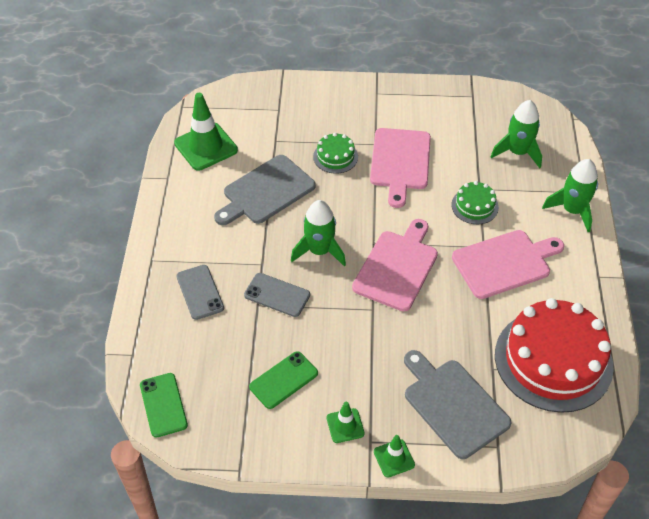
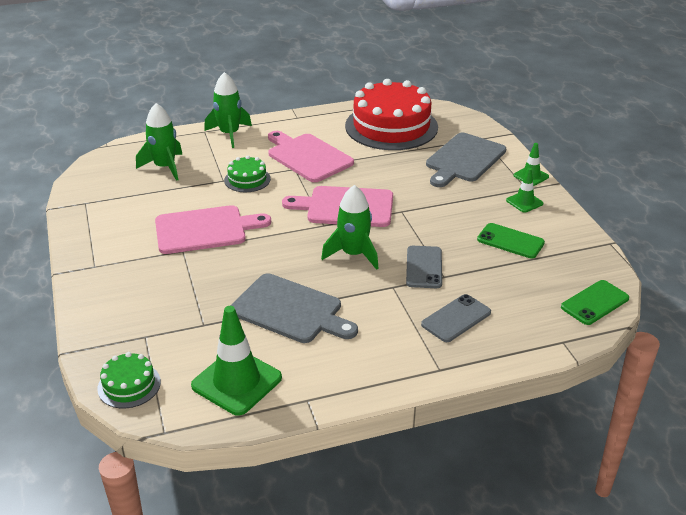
camera: 110 degrees left, 15 degrees down
green cake [313,133,358,174] -> green cake moved to [97,352,161,408]

